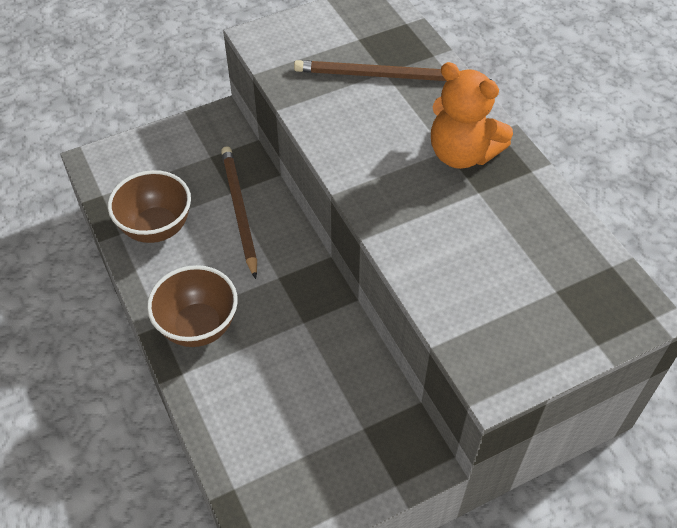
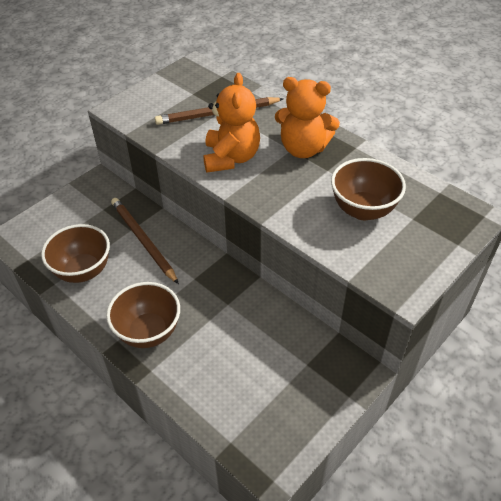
camera: 20 degrees left, 5 degrees down
none -> orange teddy bear [203,73,260,173]
none -> brown bowl [331,158,406,220]

